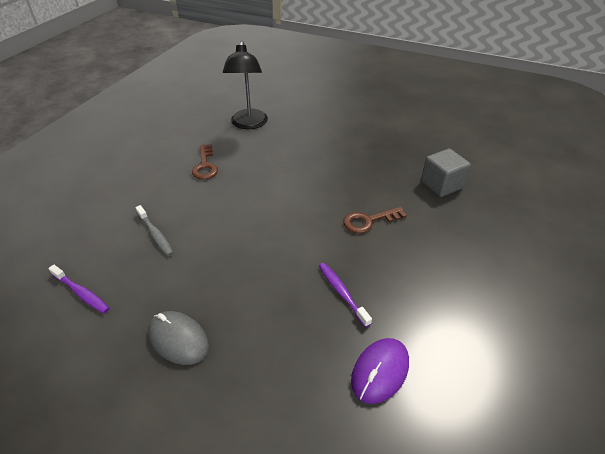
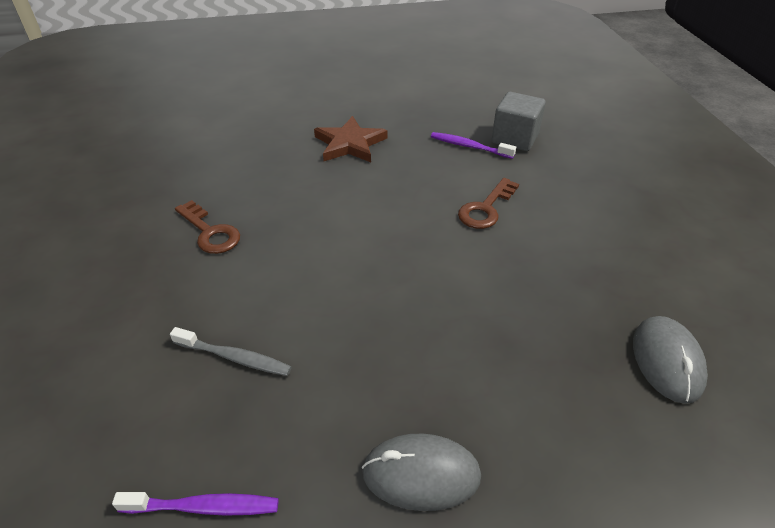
camera: 35 degrees left, 0 degrees up
black lamp [223,41,268,129] -> none
purple toothbrush [319,263,372,327] -> purple toothbrush moved to [431,132,516,159]
purple mouse [351,338,409,404] -> grey mouse [633,316,708,404]
none -> brown star [314,116,388,162]

